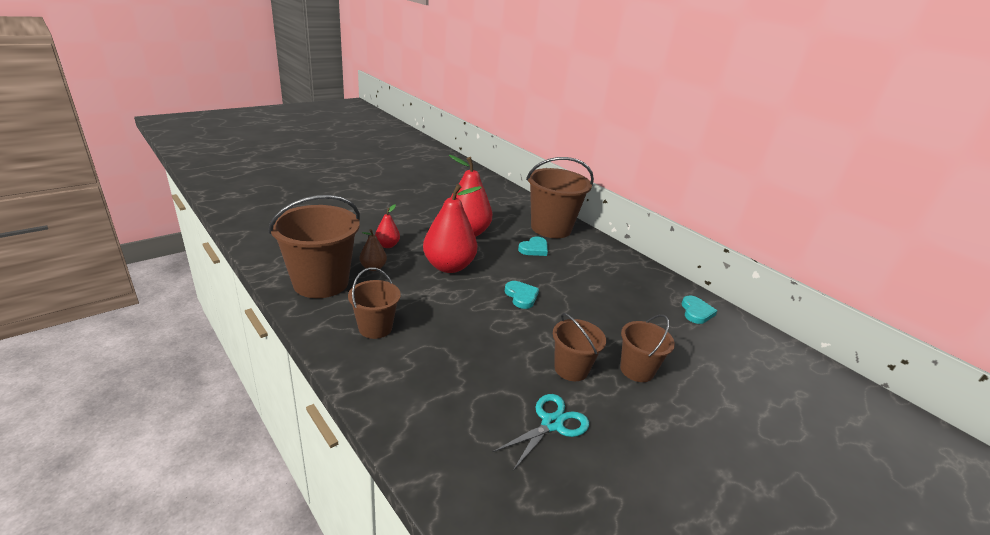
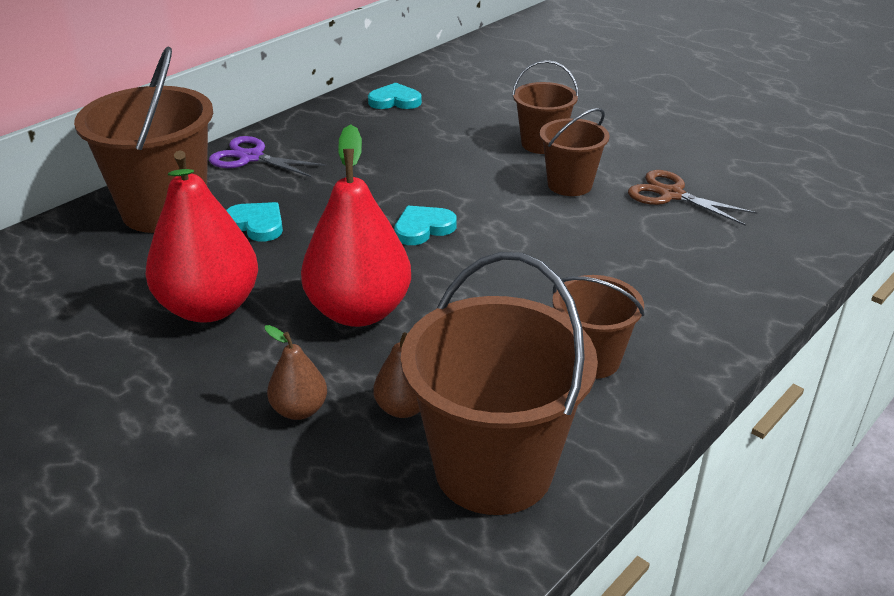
camera: 95 degrees left, 5 degrees up
red pear [375,204,400,248] -> brown pear [265,325,327,420]
turquoise scissors [493,394,589,472] -> brown scissors [628,170,758,225]
none -> purple scissors [209,136,326,177]

